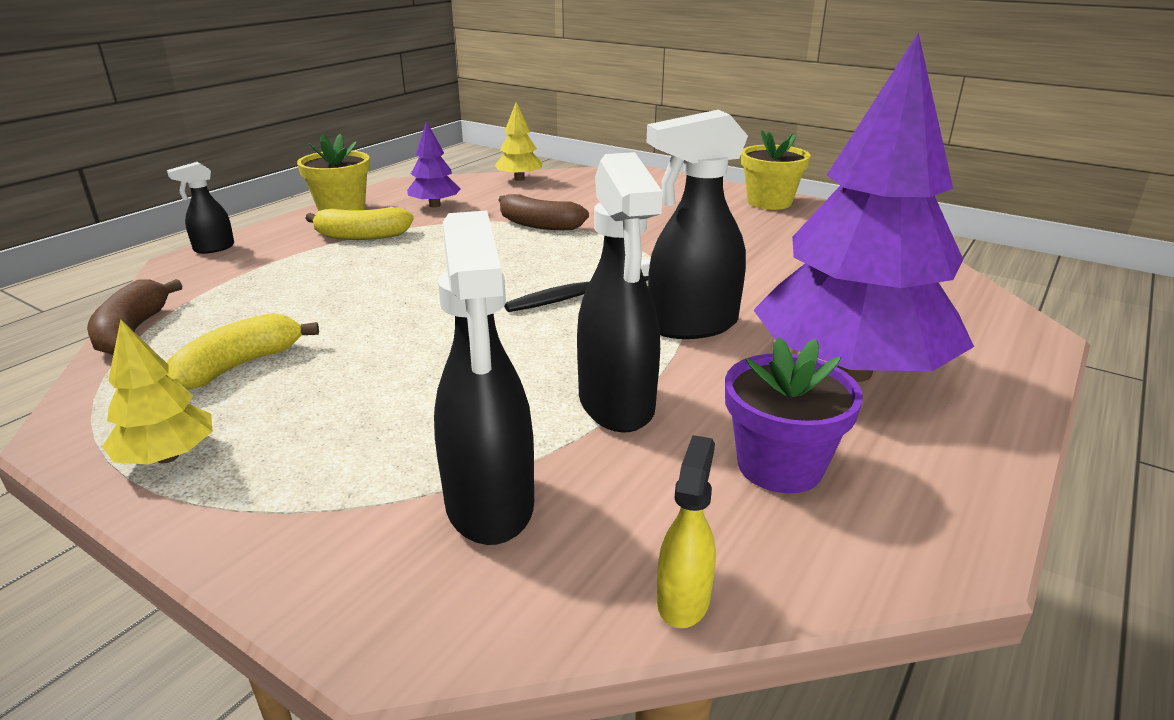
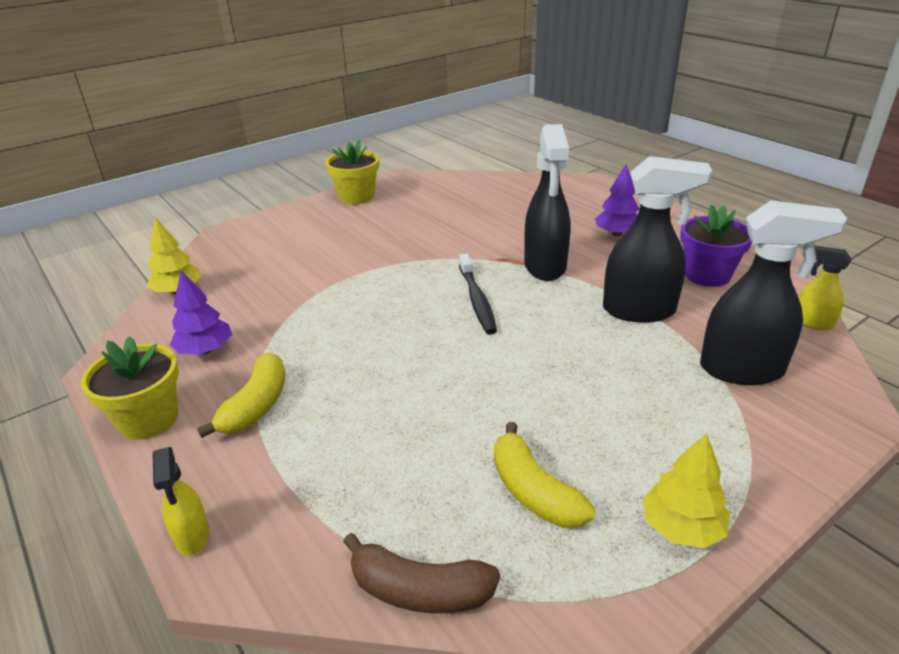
camera: 70 degrees left, 5 degrees up
black spray bottle [167,162,234,254] -> yellow spray bottle [153,447,210,556]
brown banana [498,194,589,230] -> none
purple tree [754,33,974,382] -> purple tree [595,165,639,237], size x0.41

